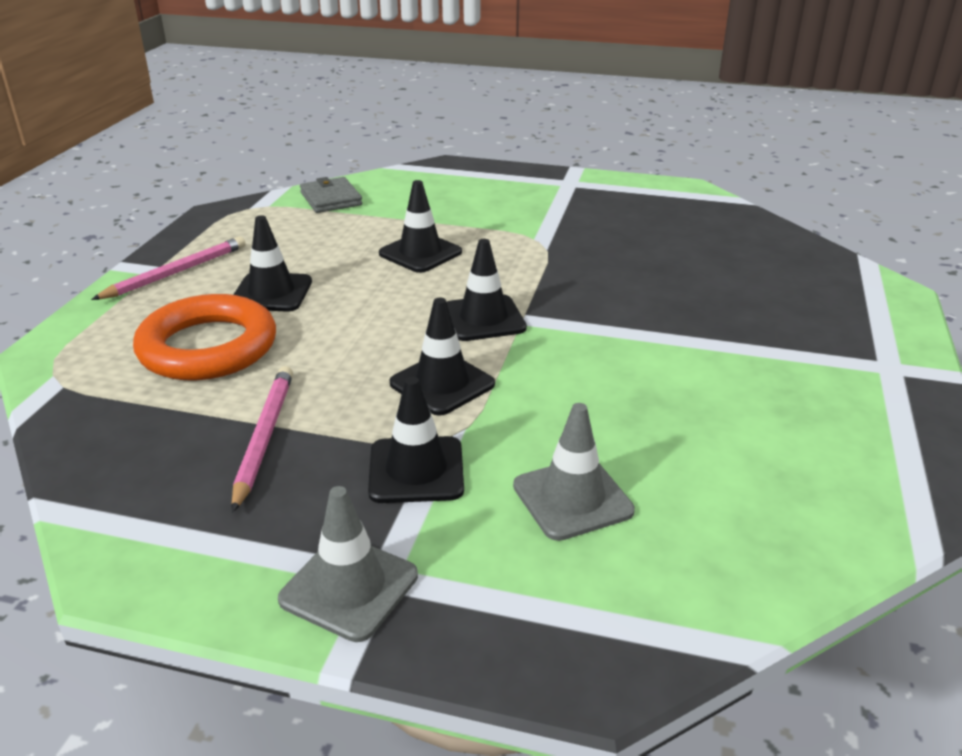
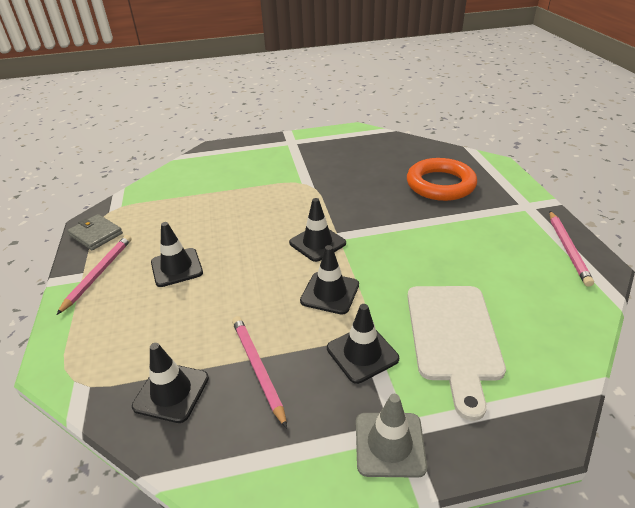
camera: 25 degrees left, 5 degrees up
orange ring [133,294,276,380] -> orange ring moved to [407,158,477,201]
grey wallet [300,177,362,213] -> grey wallet moved to [67,214,123,250]
black traffic cone [379,180,462,273] -> black traffic cone moved to [132,343,209,423]
grey traffic cone [513,403,635,541] -> white cutting board [407,286,506,421]
none -> pink pencil [549,211,594,287]

